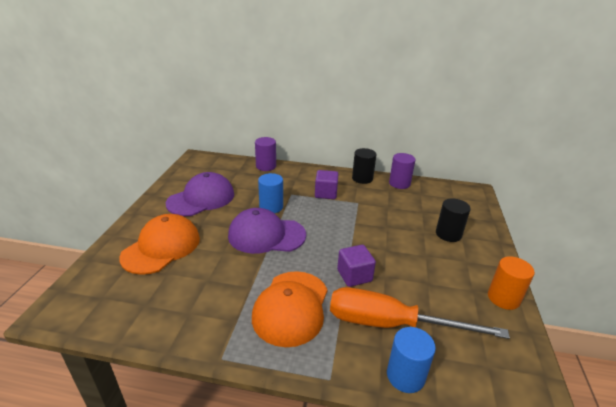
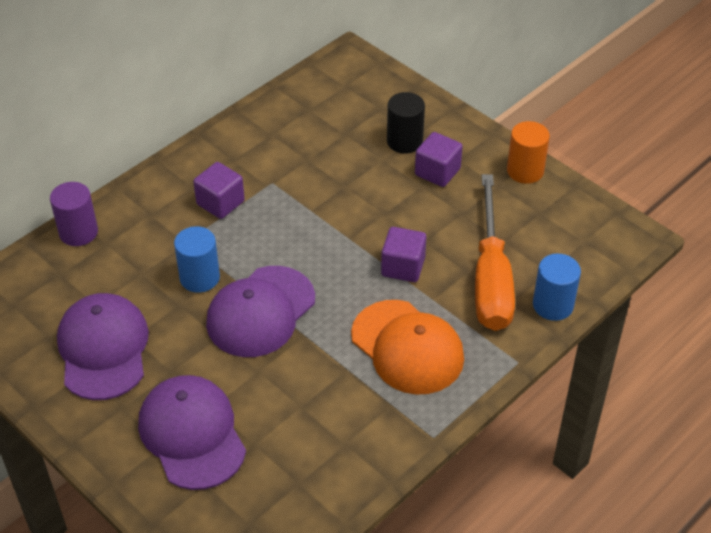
camera: 55 degrees left, 15 degrees up
orange cap [119,214,200,275] -> purple cap [138,375,246,490]
orange screwdriver [330,287,510,339] -> orange screwdriver turned 45 degrees counterclockwise [475,174,515,331]
black cylinder [352,148,376,184] -> none
purple cylinder [389,153,416,189] -> none
none -> purple cube [415,132,463,187]

